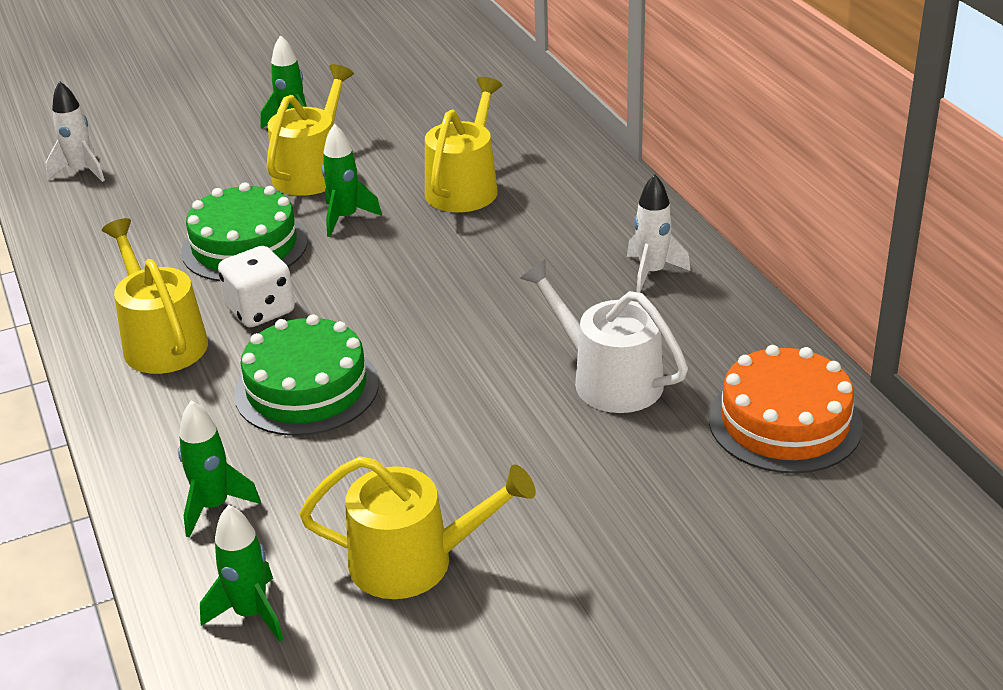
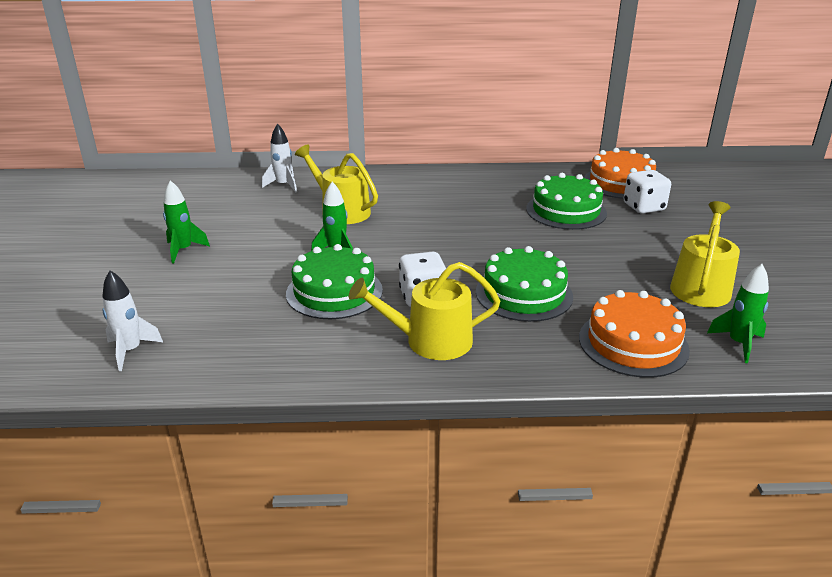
camera: 70 degrees left, 5 degrees down
green rocket [178,400,261,538] -> orange cake [579,290,690,378]
yellow watering can [266,64,354,196] -> none
white watering can [520,259,688,413] -> green cake [526,173,607,230]
white rocket [627,174,691,293] -> white rocket moved to [262,123,297,193]
none -> white dice [624,170,671,214]

